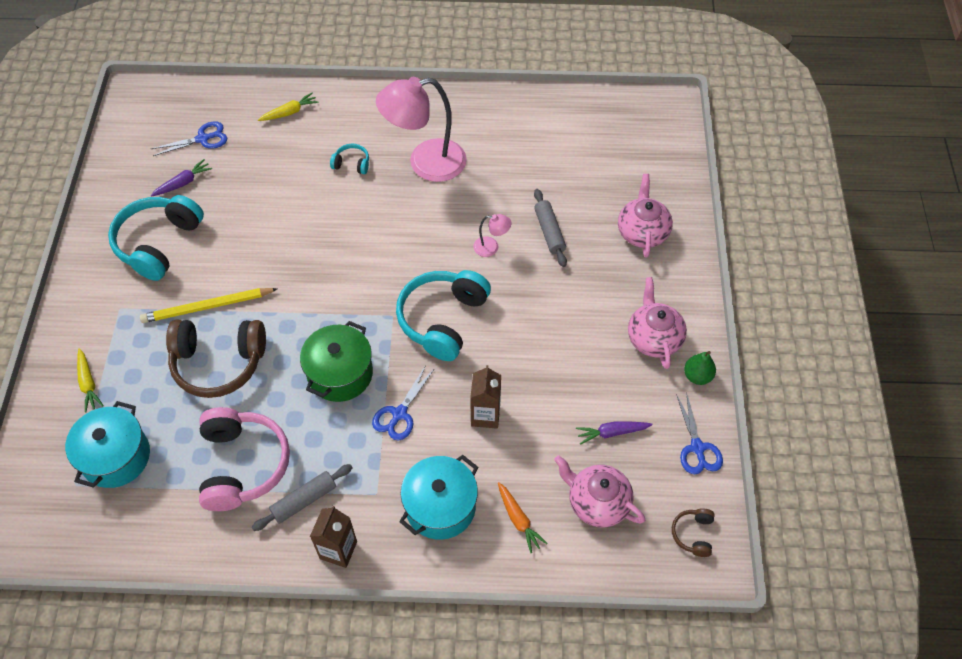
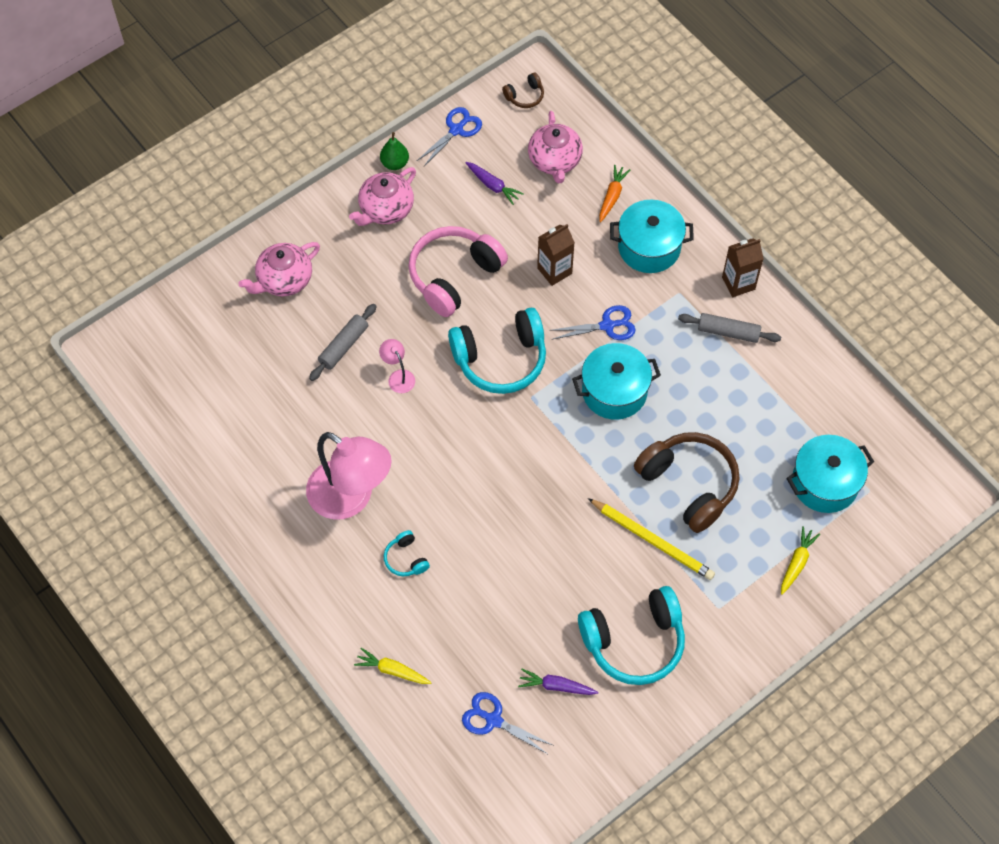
camera: 130 degrees left, 5 degrees up
pink headphones [199,407,290,511] -> pink headphones moved to [409,226,508,317]
green pot [300,321,373,402] -> turquoise pot [572,343,661,420]

